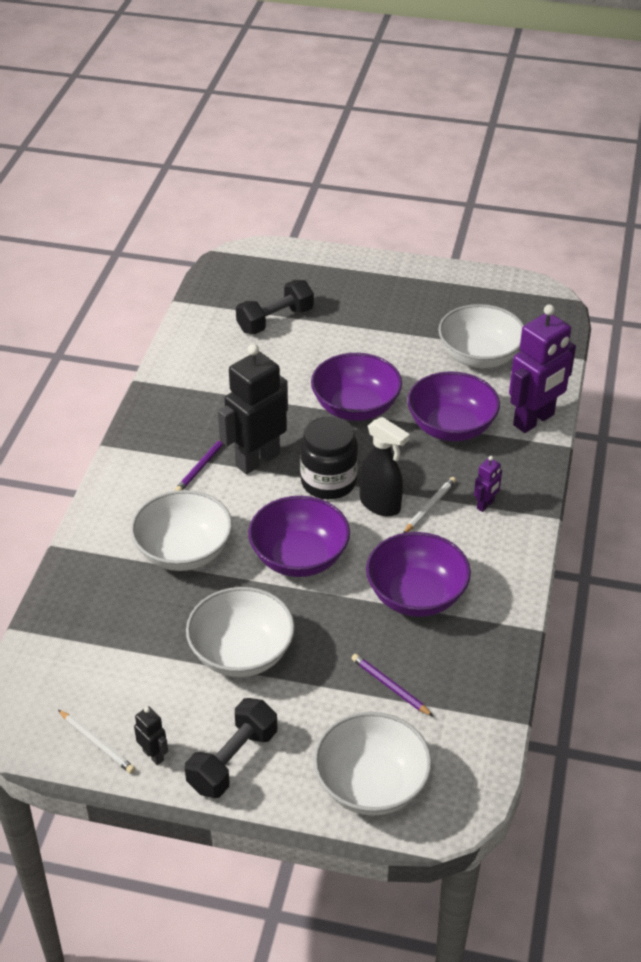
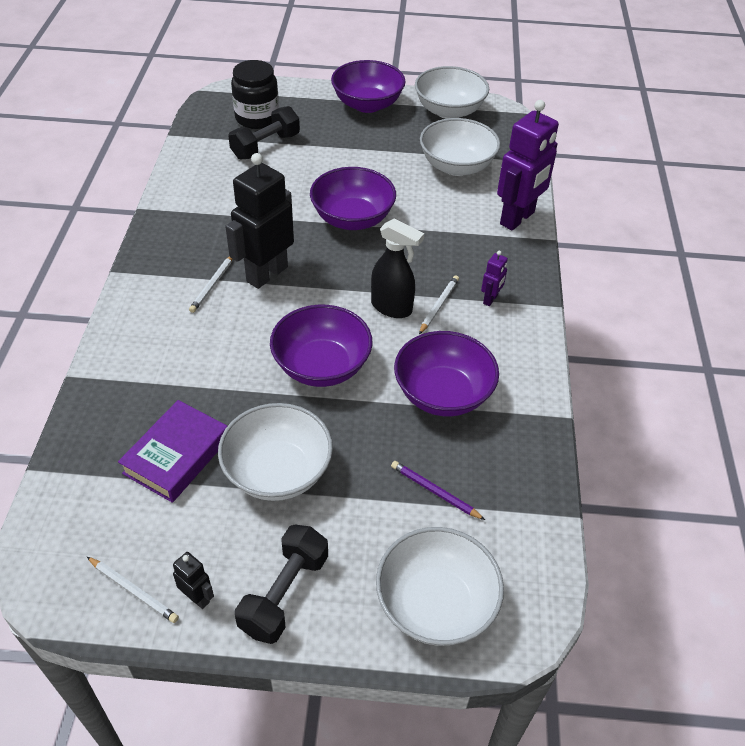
camera: 10 degrees left, 5 degrees up
white bowl [131,490,232,571] -> white bowl moved to [415,66,489,119]
purple pencil [175,440,223,491] -> white pencil [189,256,233,313]
black jar [300,416,358,499] -> black jar moved to [231,60,279,129]
purple bowl [407,371,500,441] -> purple bowl moved to [331,60,406,113]
none -> purple book [118,400,227,503]

